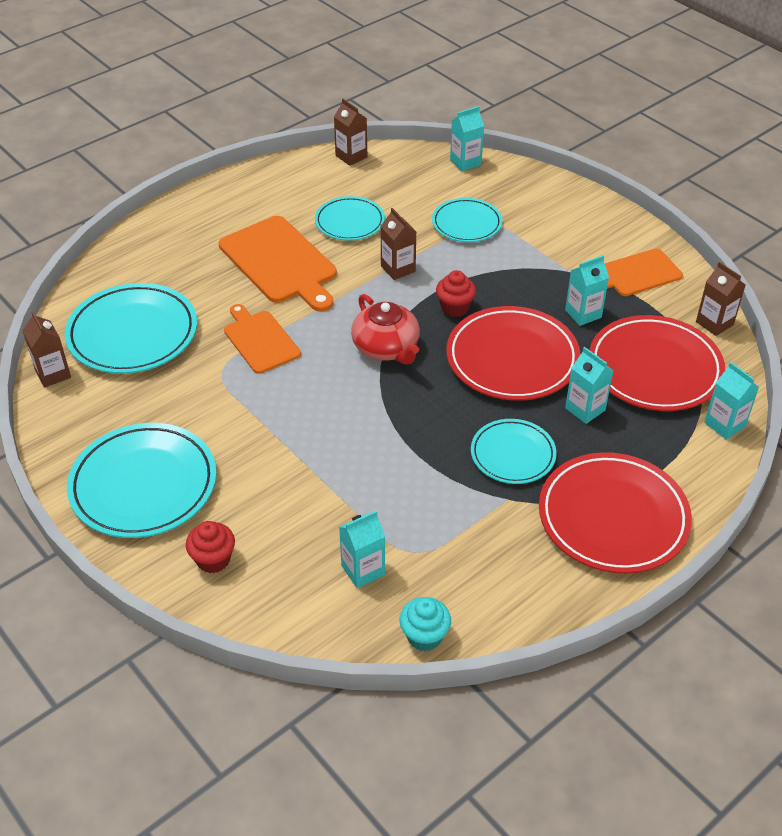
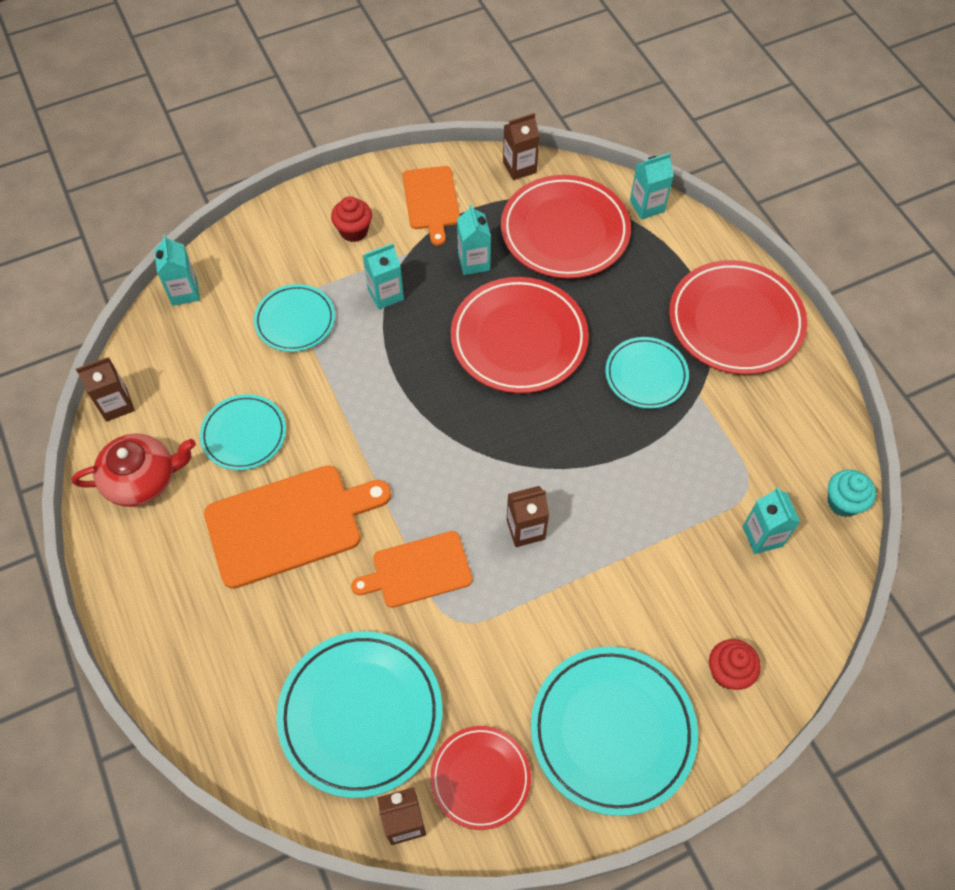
camera: 75 degrees left, 15 degrees up
red teapot [351,294,420,364] -> red teapot moved to [72,433,196,507]
brown carton [380,208,416,280] -> brown carton moved to [507,486,549,547]
red cupcake [436,270,476,317] -> red cupcake moved to [331,196,372,242]
turquoise carton [565,347,614,424] -> turquoise carton moved to [362,243,404,309]
none -> red plate [430,726,531,830]

